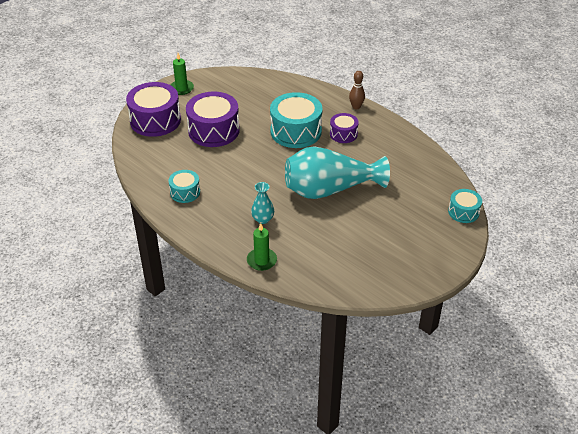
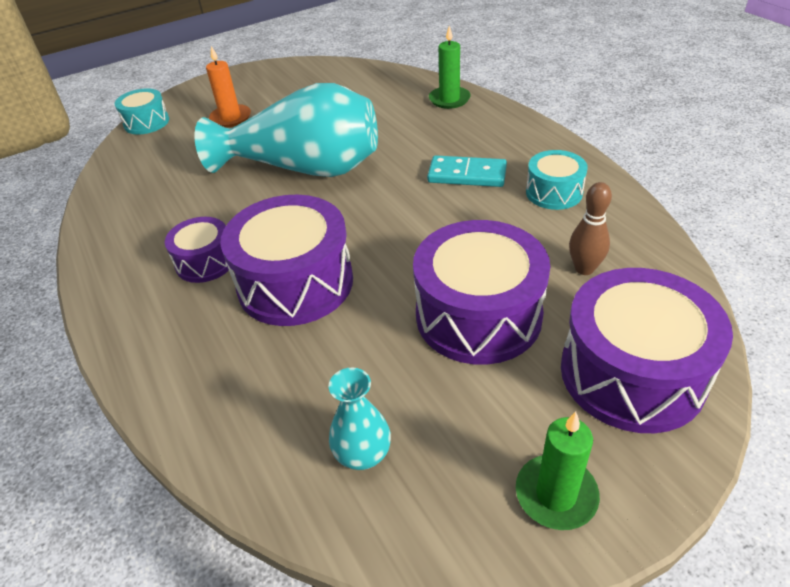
camera: 160 degrees left, 0 degrees up
turquoise vase [251,182,274,224] -> turquoise vase moved to [328,367,391,470]
turquoise drum [270,92,323,148] -> purple drum [220,195,353,326]
brown bowling pin [349,71,365,110] -> brown bowling pin moved to [569,182,612,275]
none -> orange candle [206,46,251,127]
none -> turquoise domino [427,155,507,187]

